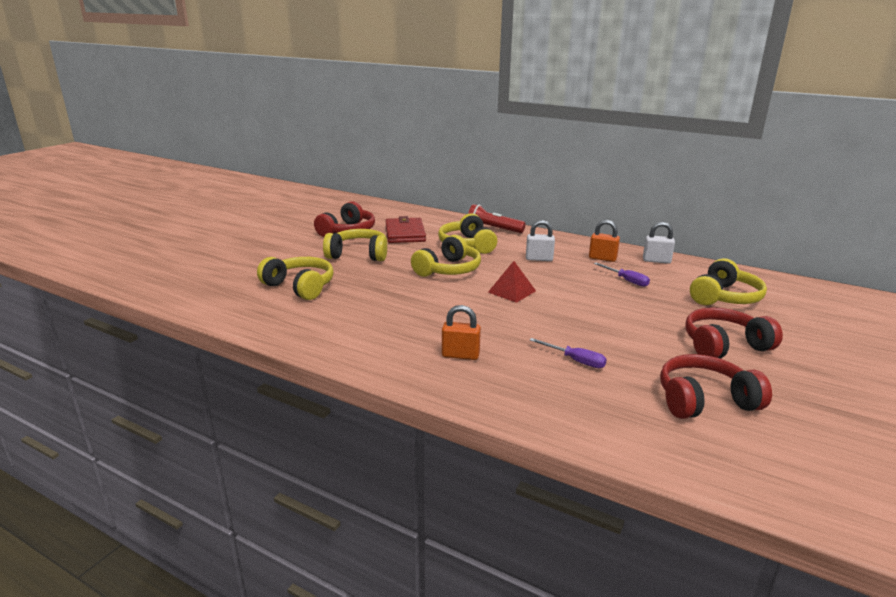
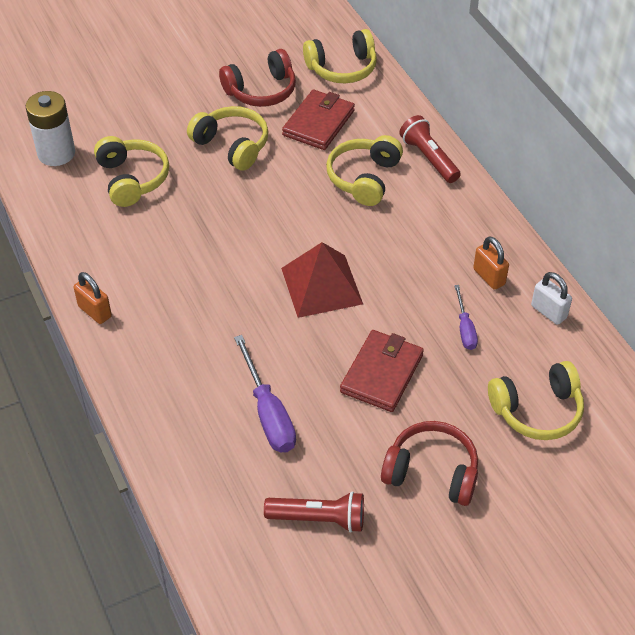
camera: 35 degrees right, 25 degrees up
yellow headphones [411,235,481,277] -> yellow headphones moved to [303,29,377,83]
orange padlock [442,305,481,360] -> orange padlock moved to [74,272,112,324]
red pyramid [488,261,536,303] -> red pyramid [281,242,363,318], size x1.62
white padlock [526,220,555,261] -> none
purple screwdriver [530,338,607,368] -> purple screwdriver [234,335,296,452], size x1.73
red headphones [660,354,772,419] -> red flashlight [264,491,364,533]
none -> white battery [26,91,75,166]
none -> red wallet [340,330,424,412]

